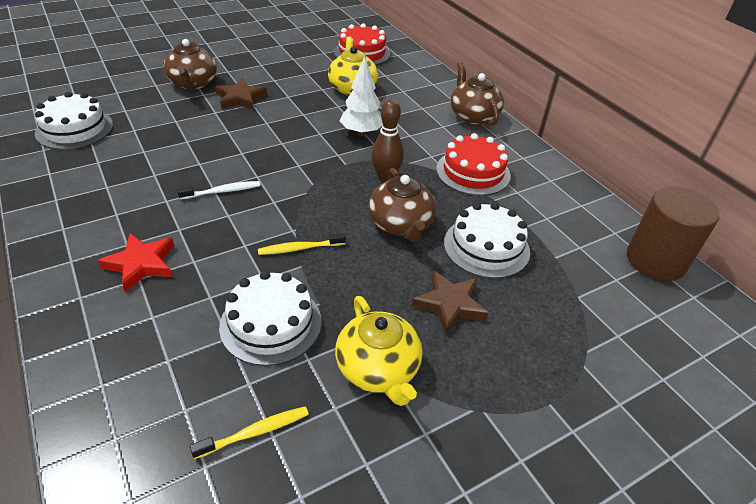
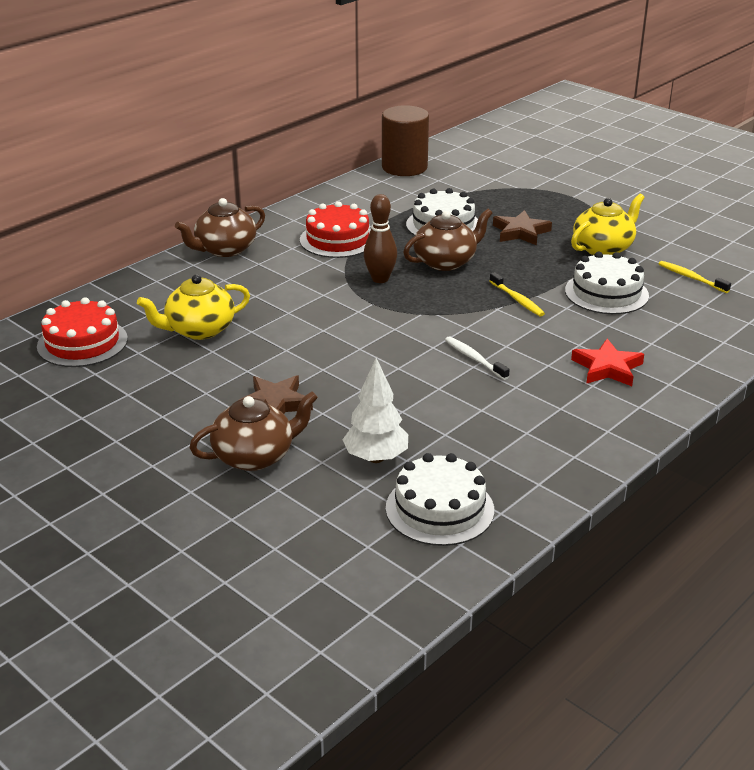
camera: 105 degrees left, 10 degrees down
white tree [340,56,383,136] -> white tree moved to [342,358,408,463]

